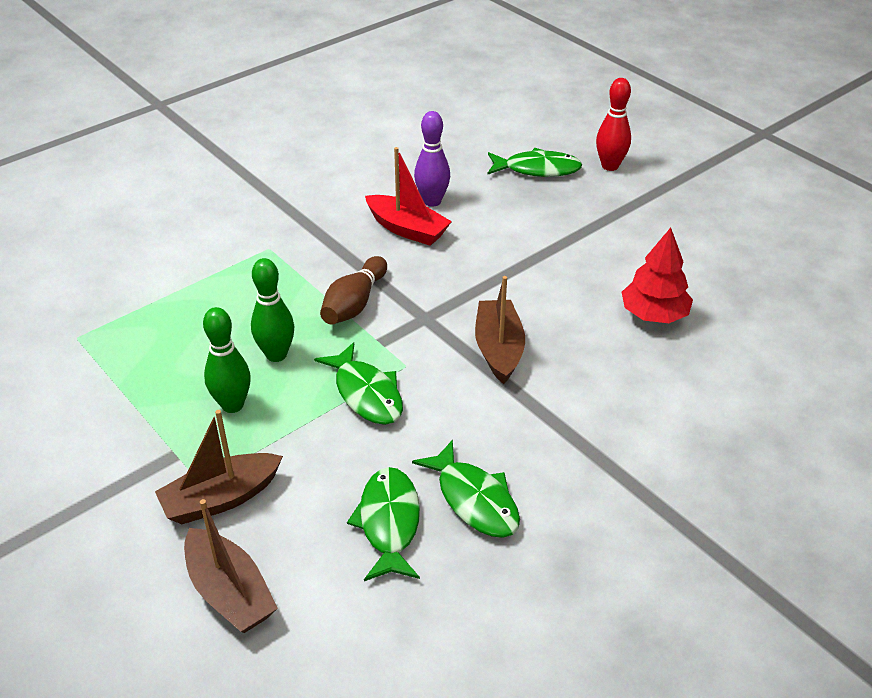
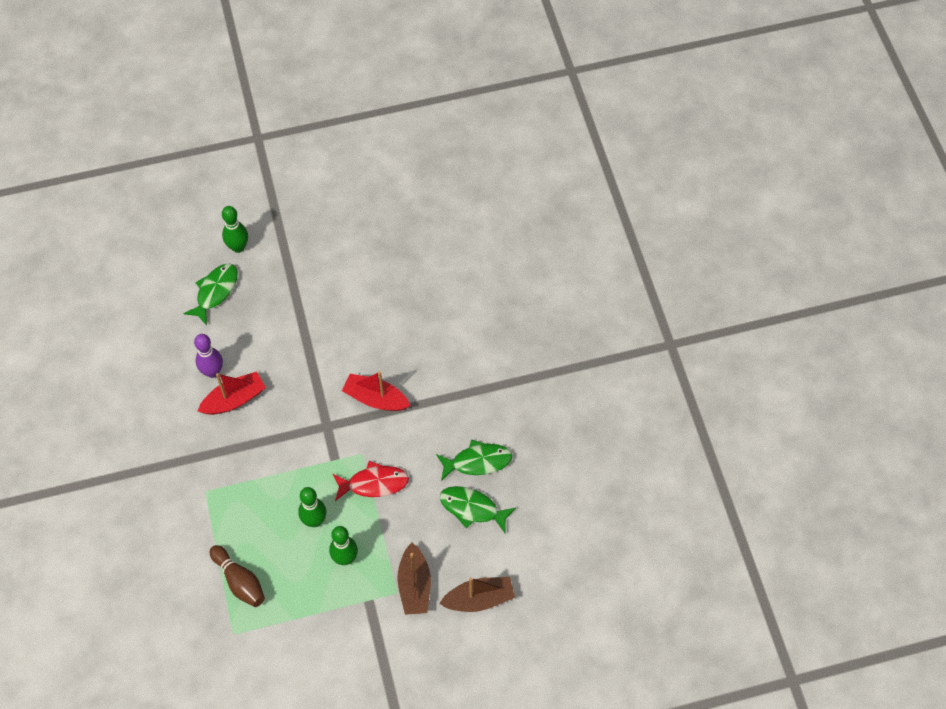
camera: 65 degrees left, 20 degrees up
green fish [314,342,403,425] -> red fish [333,461,409,501]
brown bowling pin [320,256,387,325] -> brown bowling pin moved to [210,545,265,607]
brown boat [475,276,525,384] -> red boat [342,371,410,411]
red bowling pin [596,78,631,171] -> green bowling pin [222,206,248,253]
red tree [622,227,693,323] -> none

